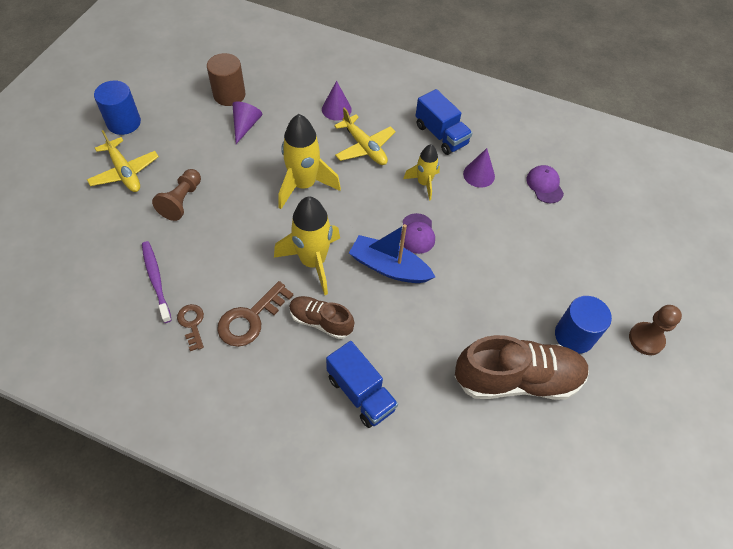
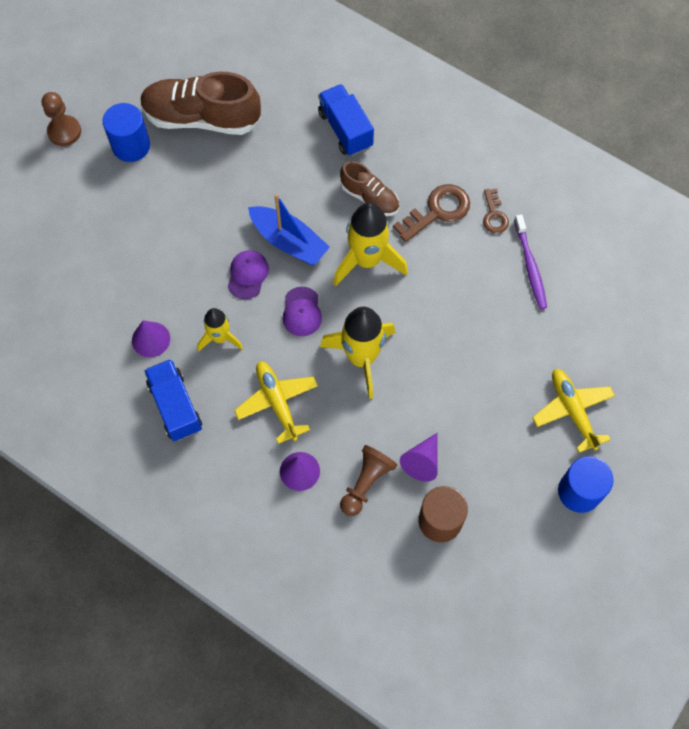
camera: 165 degrees left, 10 degrees up
brown pawn [152,169,201,221] -> brown pawn moved to [340,445,397,516]
purple cap [526,165,564,203] -> purple cap moved to [283,287,322,336]

